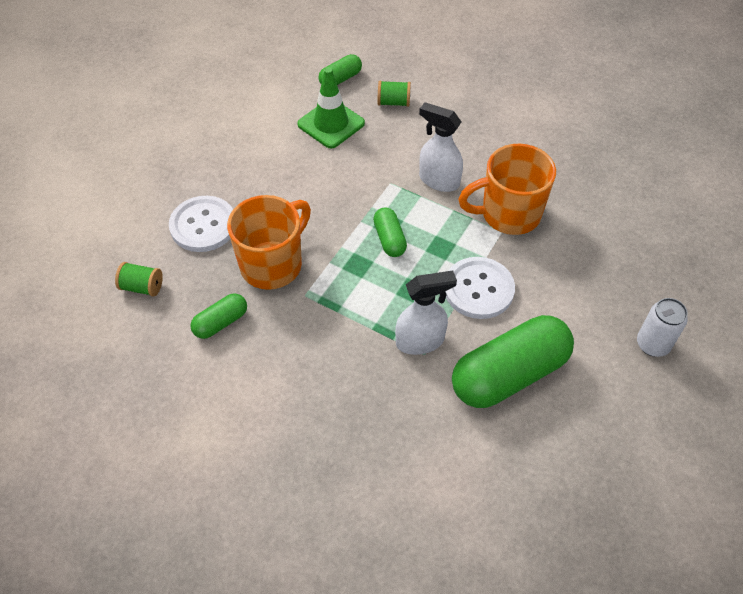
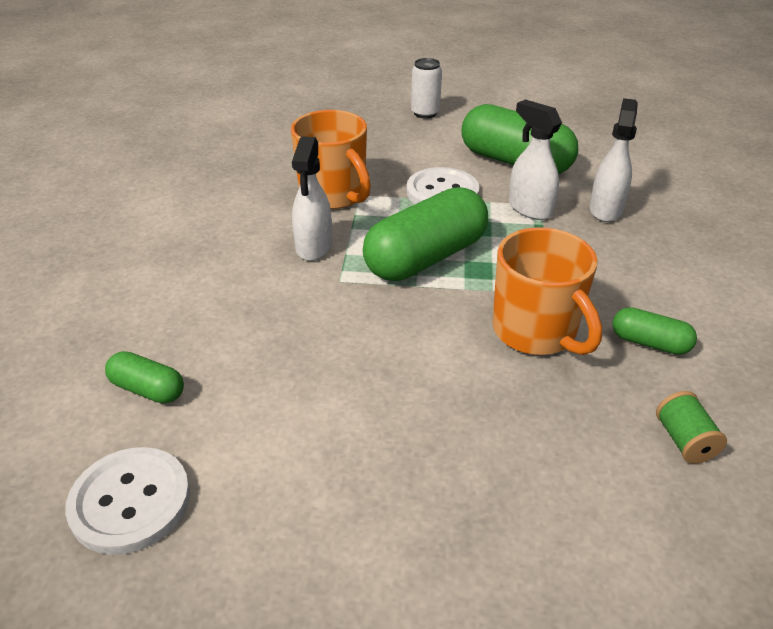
camera: 115 degrees left, 15 degrees down
white button [169,196,233,252] -> white button moved to [65,447,190,555]
orange mug [227,195,311,290] -> orange mug turned 135 degrees counterclockwise [493,227,602,355]
green traffic cone [297,67,365,149] -> none
green capsule [373,207,407,257] -> green capsule [363,187,488,281], size x2.08
green spool [378,81,411,107] -> none
none -> white spray bottle [589,98,638,222]

